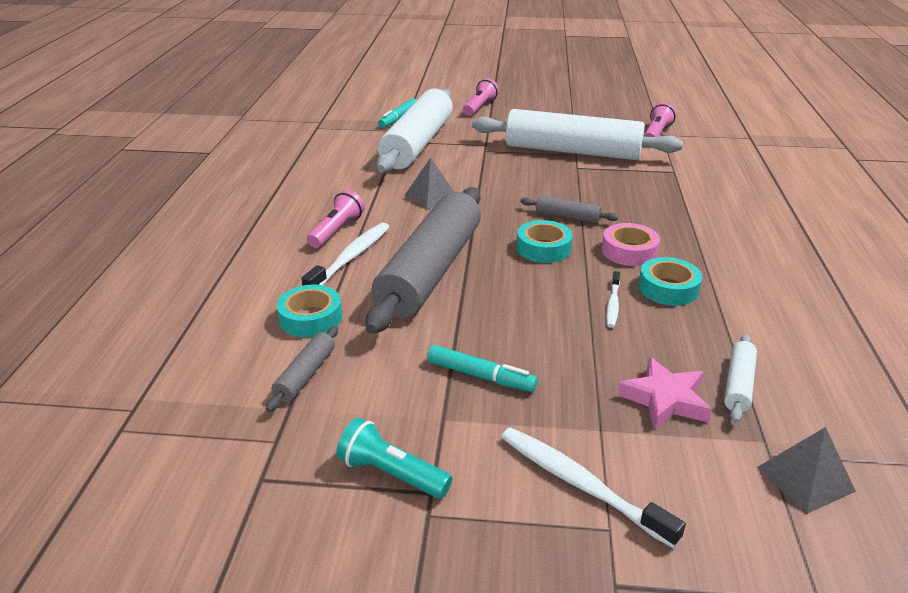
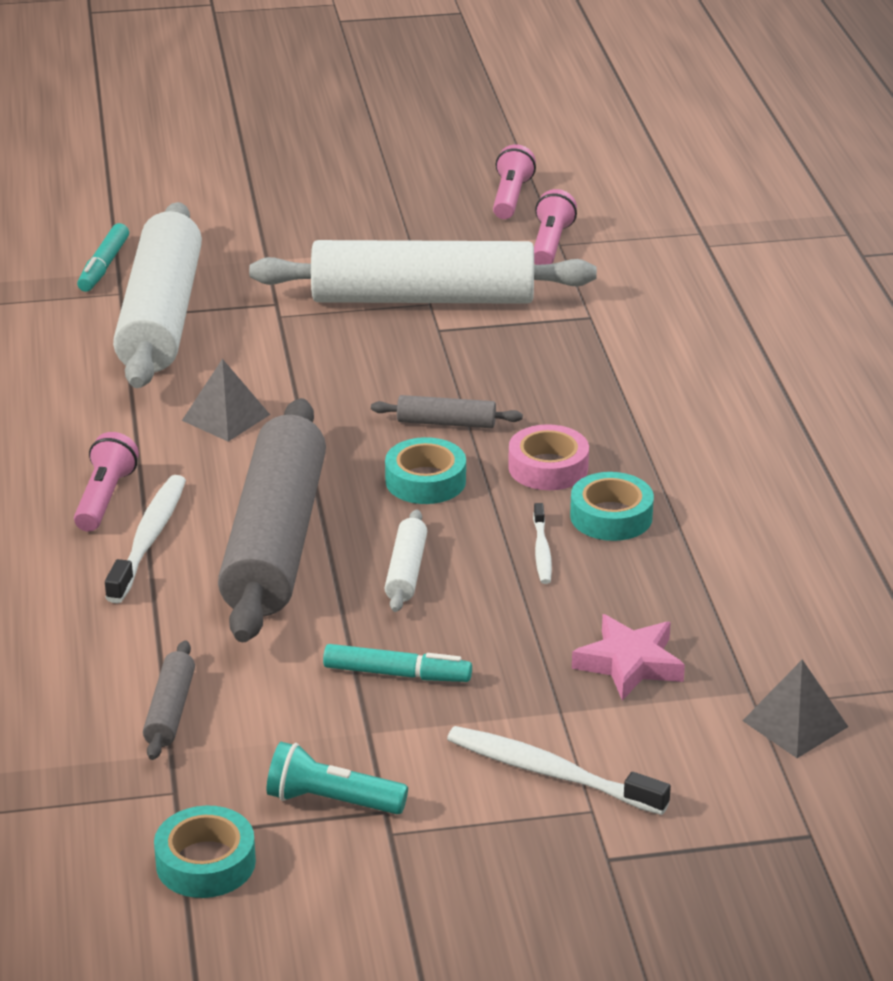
camera: 15 degrees left, 0 degrees up
turquoise tape [276,284,342,337] -> turquoise tape moved to [154,806,256,898]
pink flashlight [463,78,499,116] -> pink flashlight moved to [493,144,536,219]
white rolling pin [724,334,757,422] -> white rolling pin moved to [385,509,427,612]

